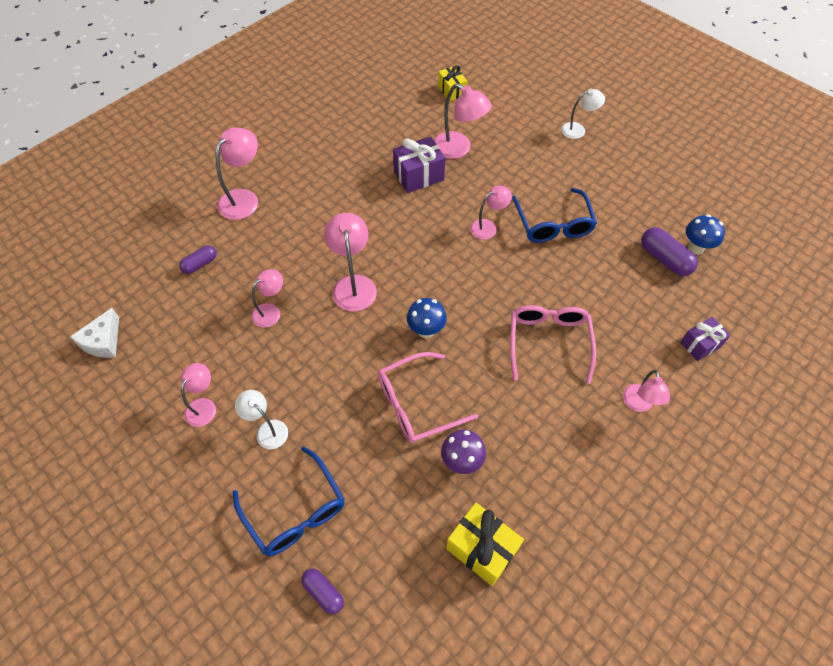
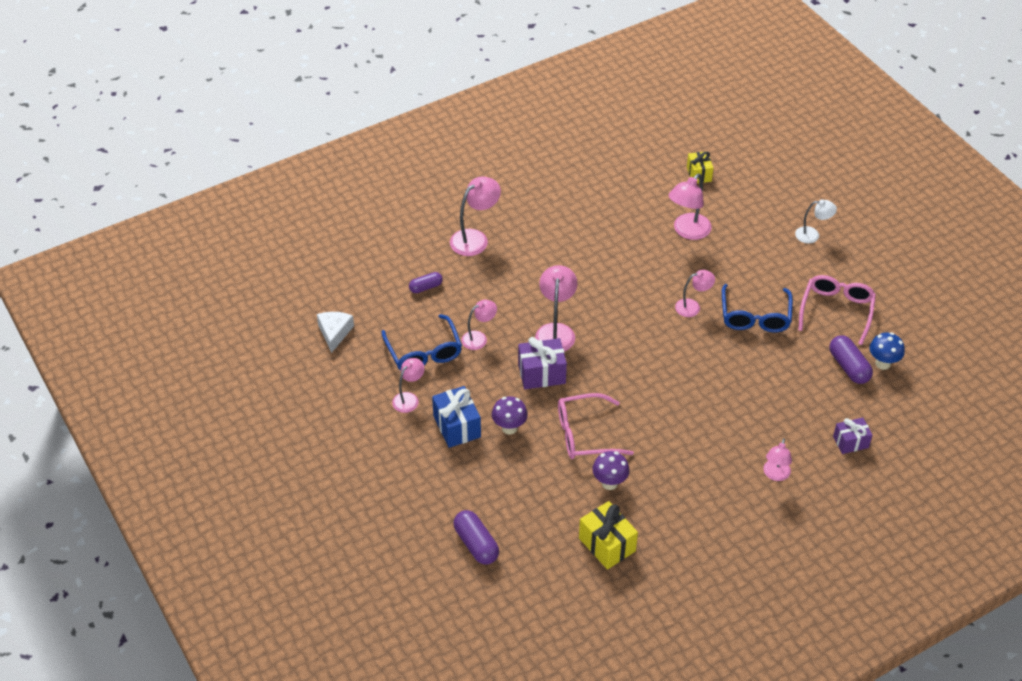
camera: 15 degrees right, 10 degrees down
white cheese [70,308,119,358] -> white cheese turned 150 degrees clockwise [317,312,354,353]
blue glasses [233,446,345,556] -> blue glasses moved to [381,314,462,371]
white lamp [235,390,288,449] -> blue gift [432,386,481,448]
purple capsule [301,569,344,614] -> purple capsule [453,510,499,564], size x1.58
purple gift [393,136,445,193] -> purple gift moved to [518,337,567,389]
blue mushroom [407,298,447,338] -> none
pink lamp [434,83,492,159] -> pink lamp turned 75 degrees clockwise [669,173,712,240]
pink glasses [510,305,596,384] -> pink glasses moved to [798,275,876,345]
none -> purple mushroom [492,396,528,434]

